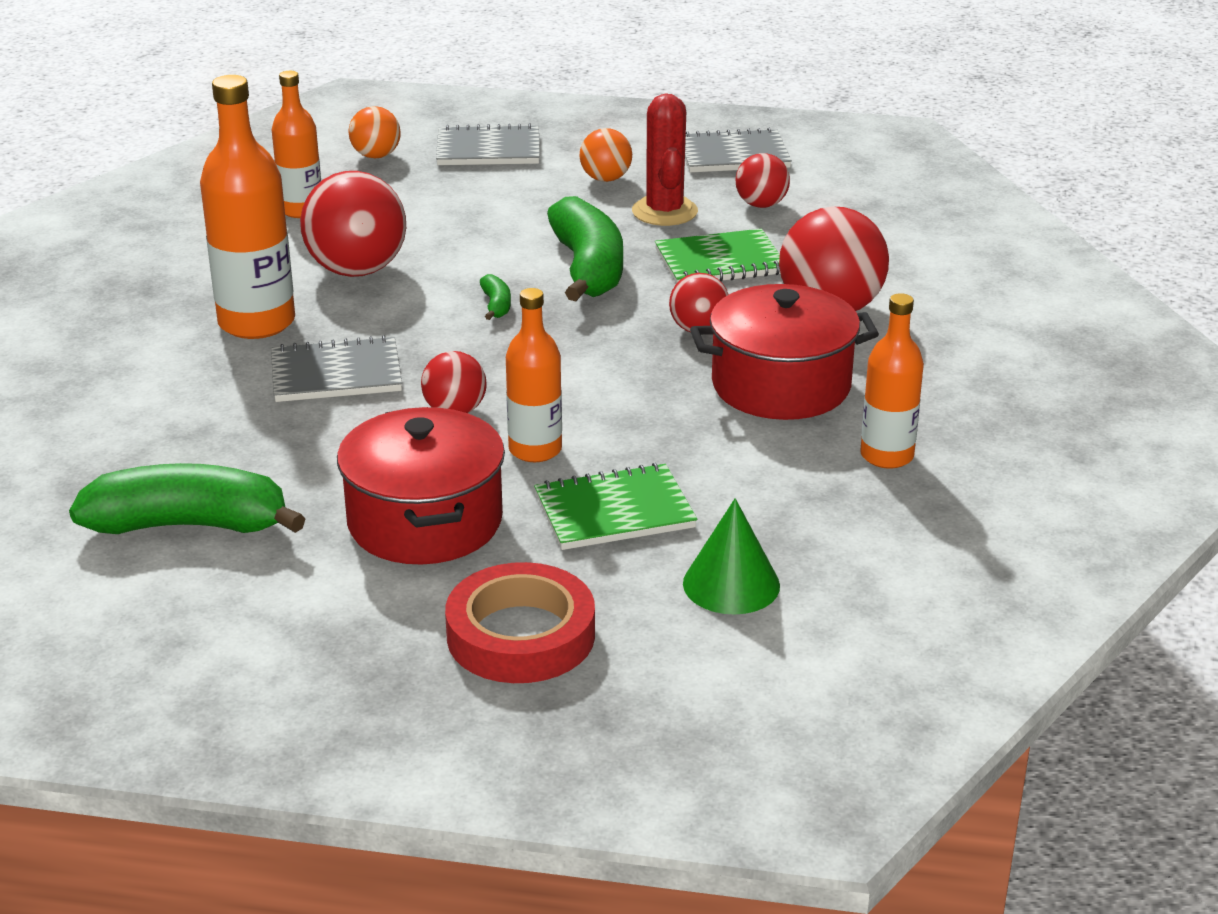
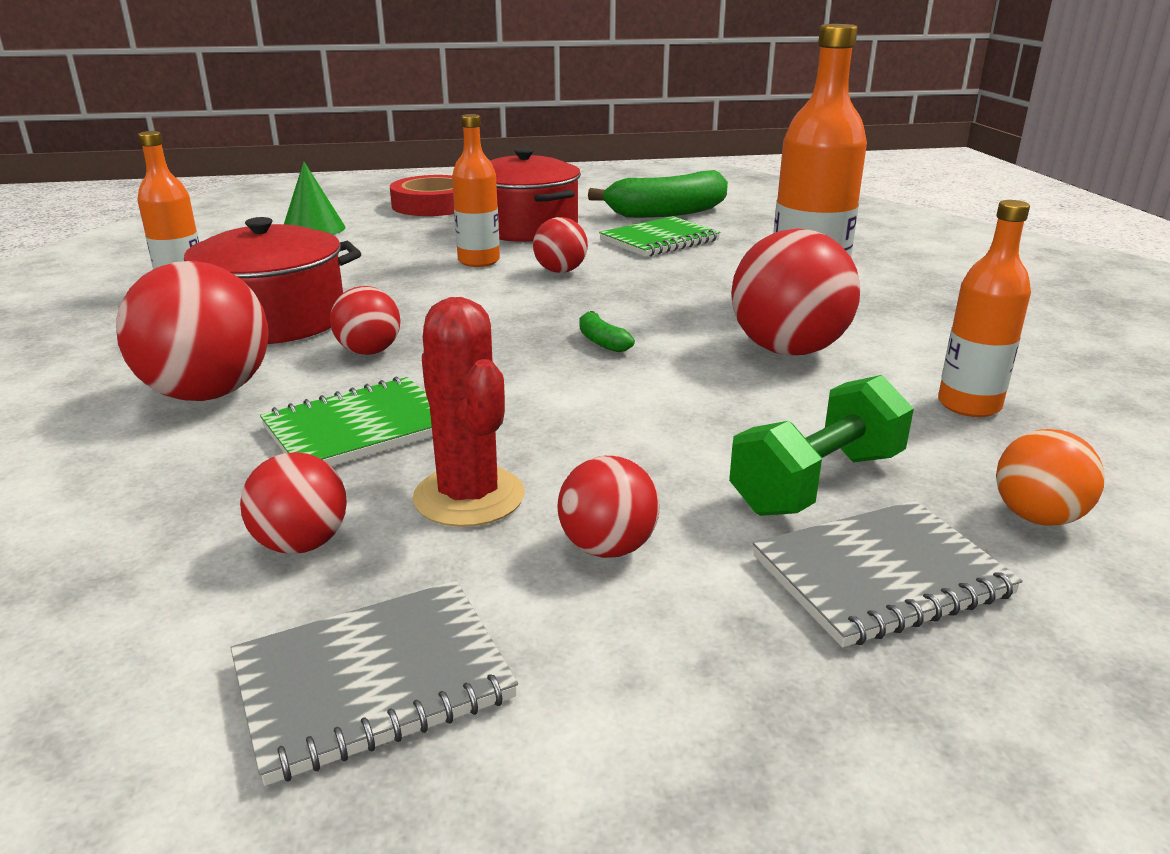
camera: 160 degrees right, 5 degrees down
grey notebook [271,335,402,402] -> none
green notebook [534,463,697,550] -> green notebook moved to [599,216,721,257]
green banana [547,196,623,301] -> none
orange ball [580,128,632,182] -> red ball [558,456,659,558]
none -> green dumbbell [729,375,914,516]

